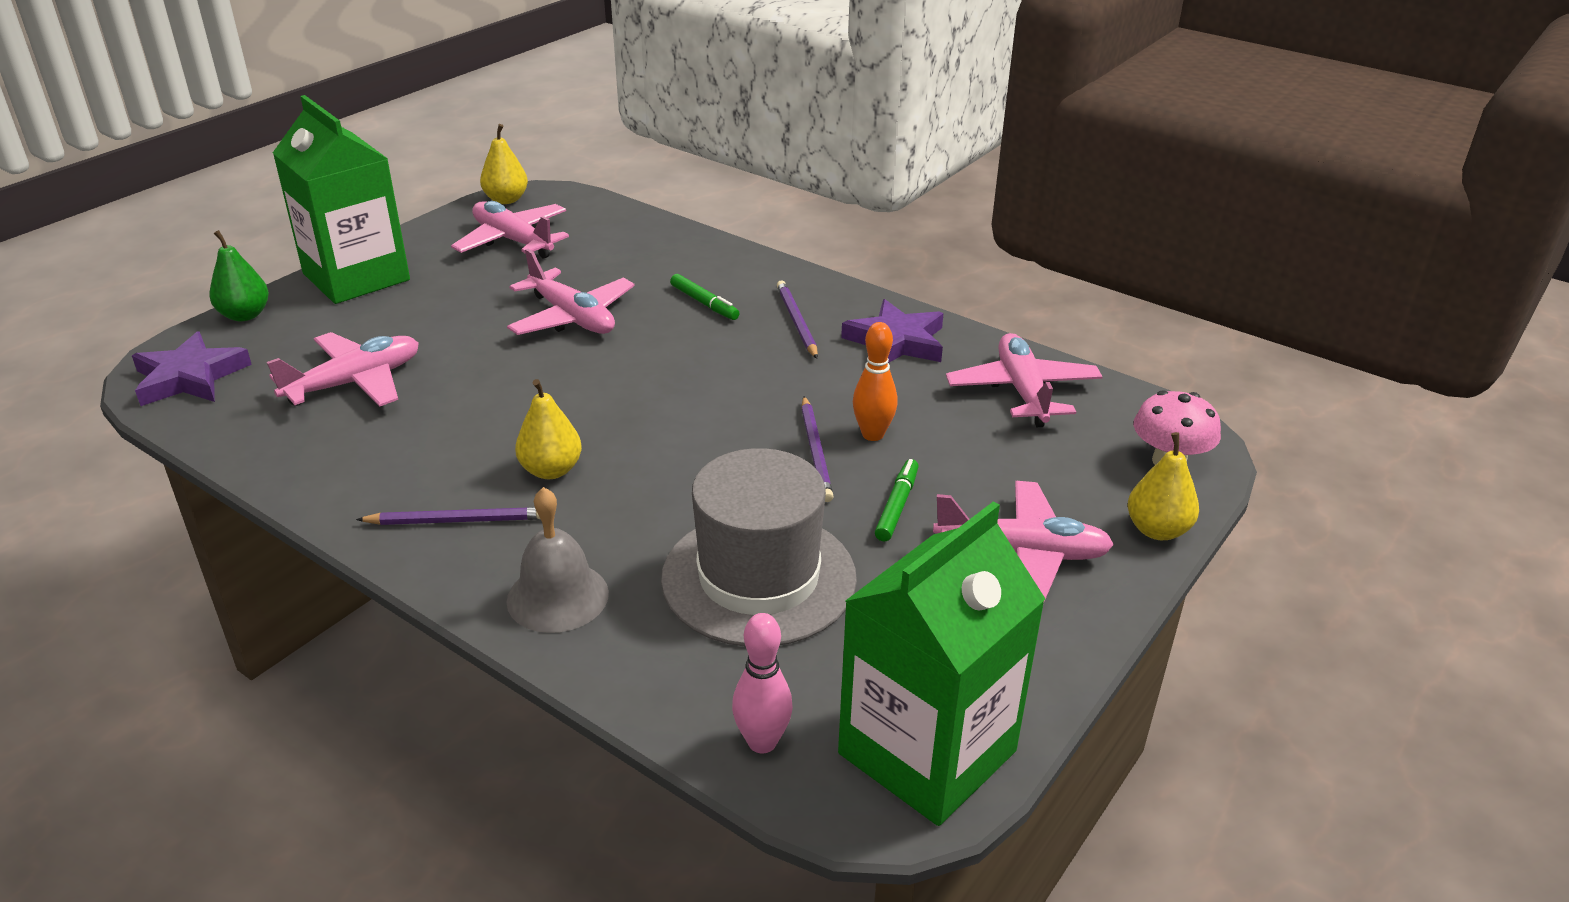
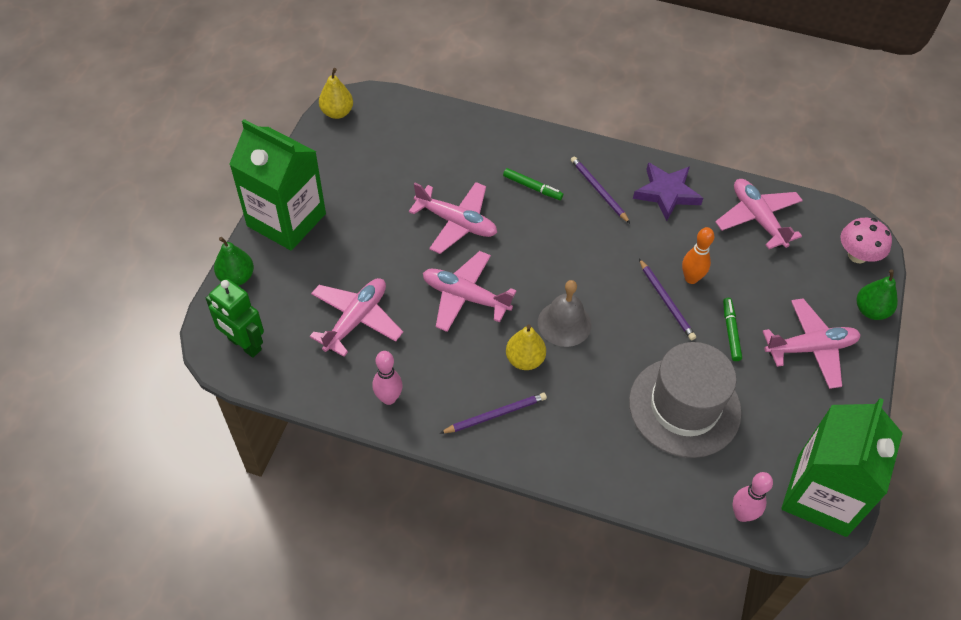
camera: 20 degrees left, 20 degrees up
purple star [132,331,252,406] -> green robot [206,279,264,358]
pink plane [451,201,569,259] -> pink plane moved to [423,251,516,332]
grey bell [506,487,609,633] -> grey bell moved to [538,280,592,347]
yellow pear [1128,432,1199,540] -> green pear [857,270,898,320]
none -> pink bowling pin [372,351,403,405]

